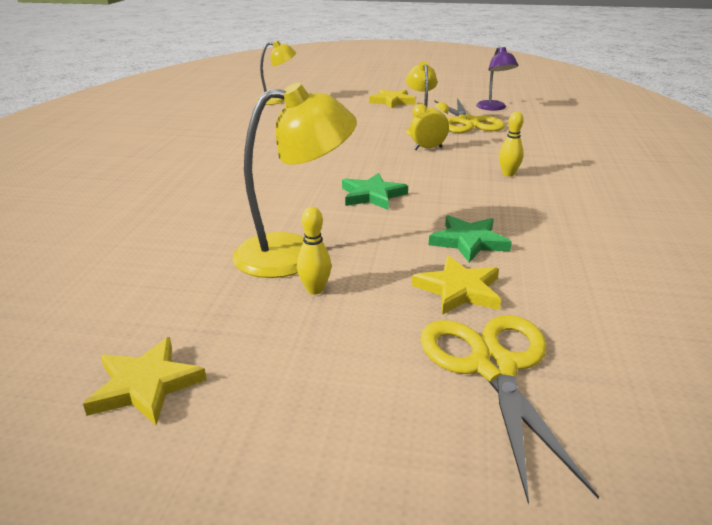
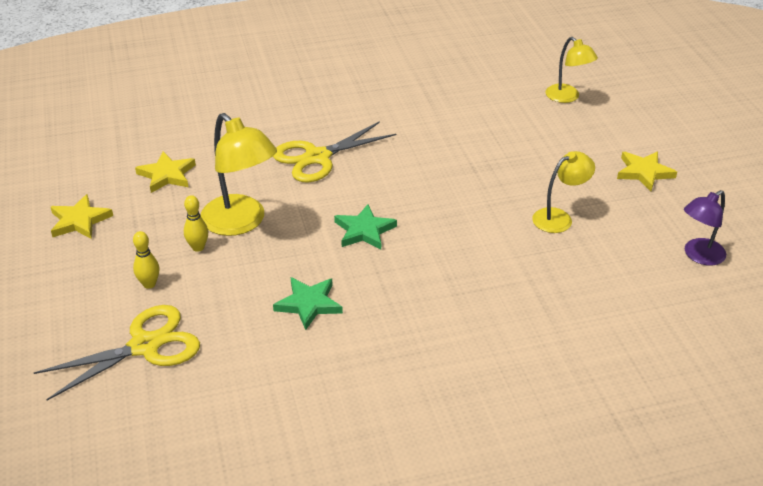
camera: 65 degrees right, 10 degrees up
yellow clock [410,102,449,150] -> none
yellow star [412,256,501,315] -> yellow star moved to [135,152,196,193]
yellow scissors [434,98,505,133] -> yellow scissors moved to [273,121,396,183]
yellow bowling pin [499,112,524,176] -> yellow bowling pin moved to [133,231,159,289]

